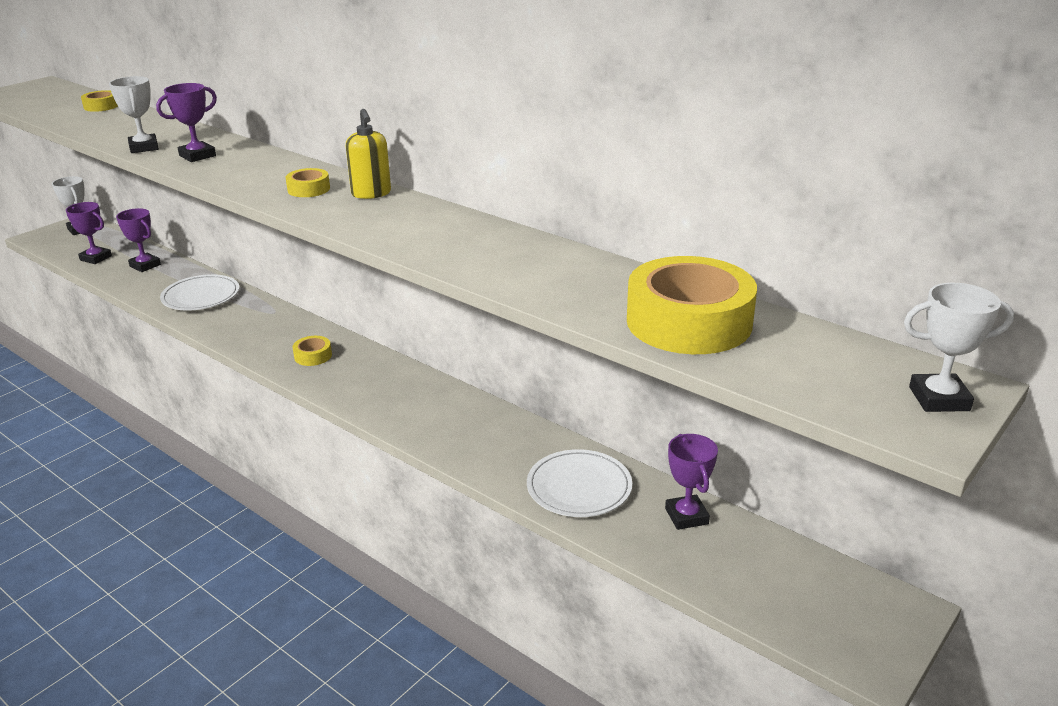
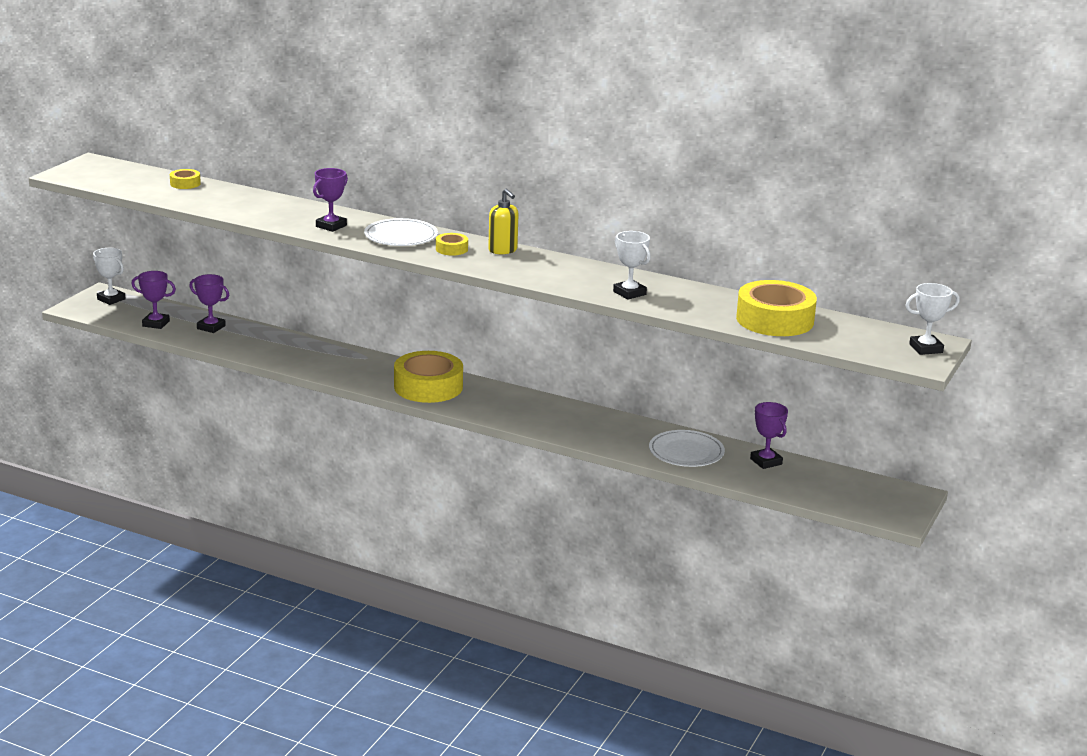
camera: 15 degrees left, 5 degrees down
white trophy [109,76,159,153] -> white trophy moved to [613,231,651,300]
white plate [160,274,239,311] -> white plate moved to [364,218,438,246]
yellow tape [292,336,332,366] -> yellow tape [394,351,463,403], size x2.22

